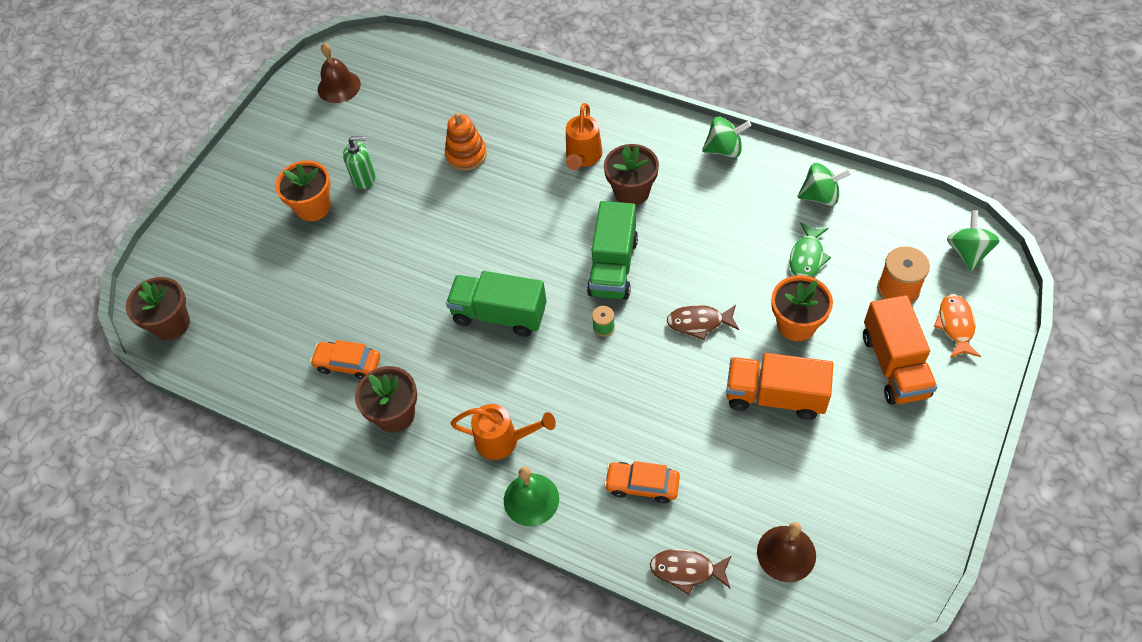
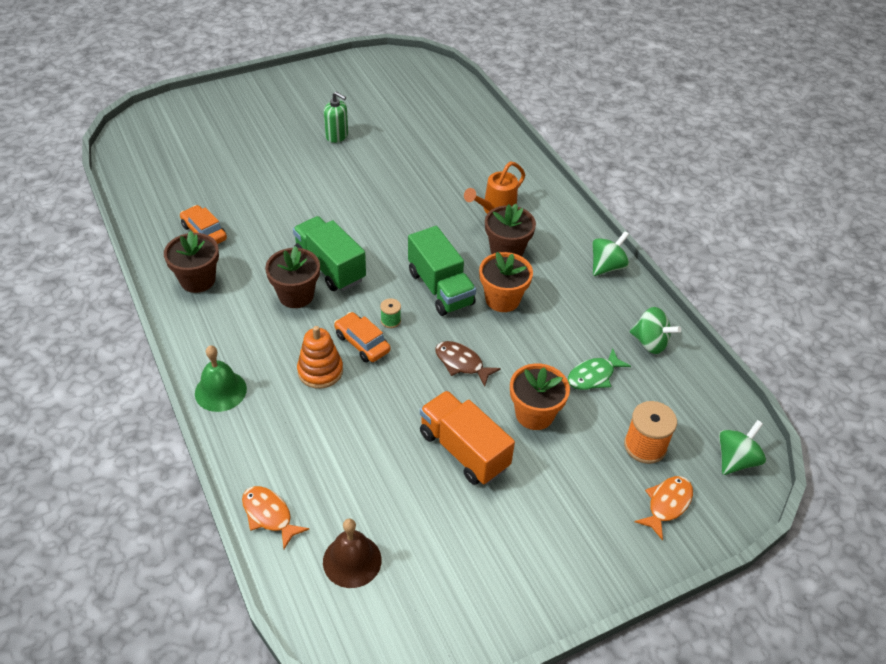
camera: 30 degrees right, 10 degrees down
brown flower pot [126,277,190,340] -> brown flower pot moved to [265,246,320,308]
orange flower pot [275,160,331,221] -> orange flower pot moved to [479,252,533,312]
brown bell [318,43,361,103] -> none
orange stacking toy [445,112,487,171] -> orange stacking toy moved to [297,326,343,389]
orange watering can [450,404,556,460] -> none
green truck [587,201,638,300] -> green truck turned 75 degrees counterclockwise [408,226,476,316]
orange car [604,461,680,504] -> orange car moved to [334,312,391,362]
brown fish [650,549,731,595] -> orange fish [242,486,309,549]
green spinning top [702,117,751,158] -> green spinning top turned 75 degrees counterclockwise [592,231,629,276]
orange truck [863,295,937,405] -> none

